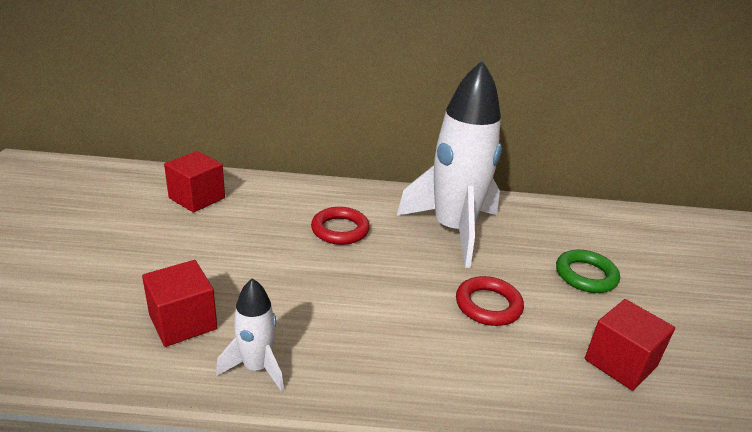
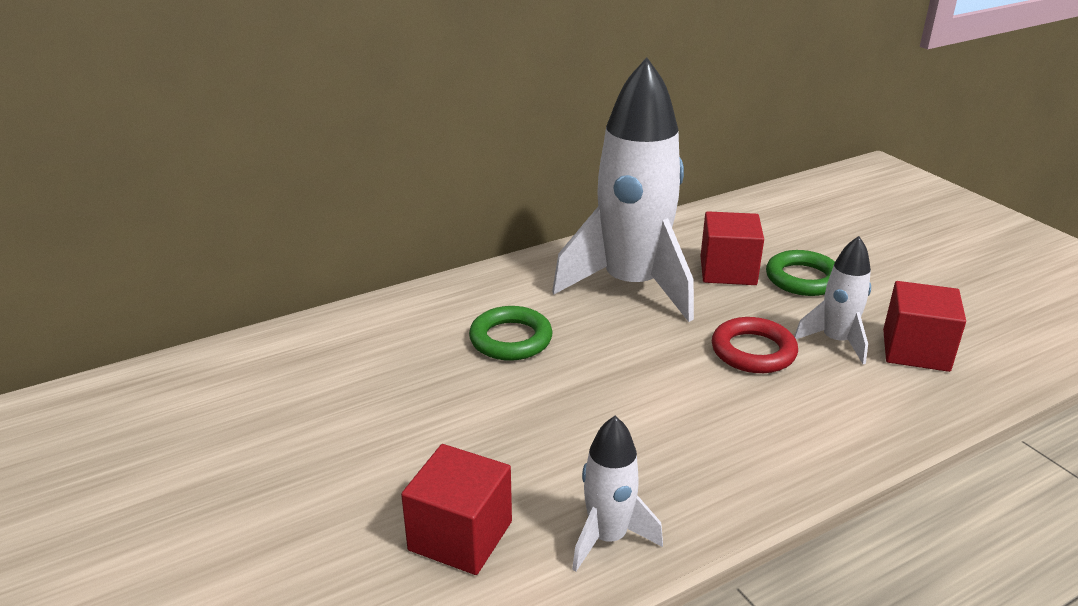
camera: 30 degrees left, 0 degrees up
red cube [164,151,225,213] -> red cube moved to [701,211,764,285]
red ring [311,207,370,245] -> green ring [469,306,553,361]
none -> white rocket [794,236,871,364]

